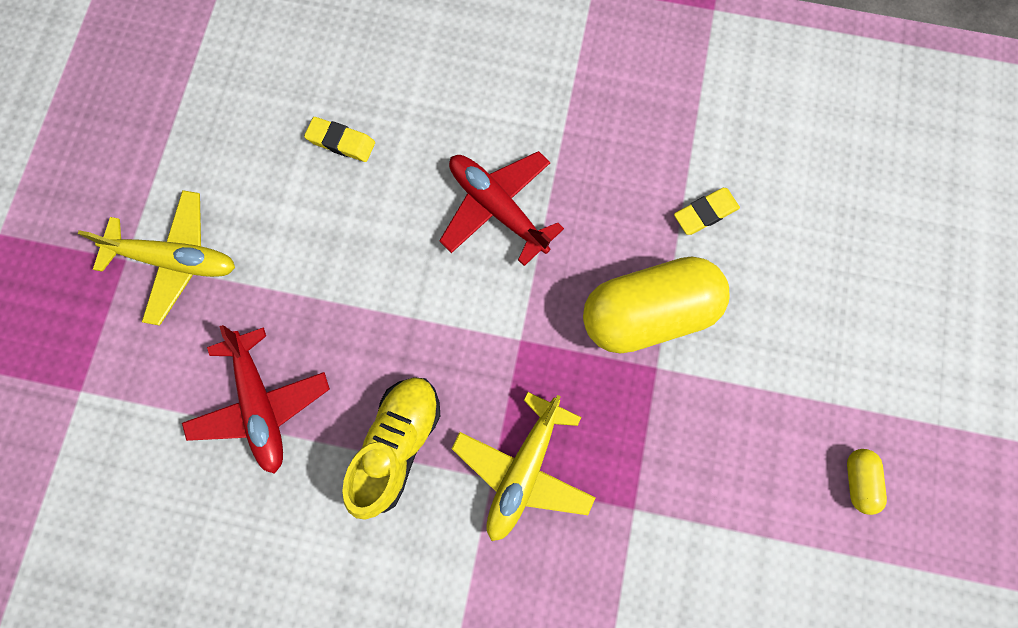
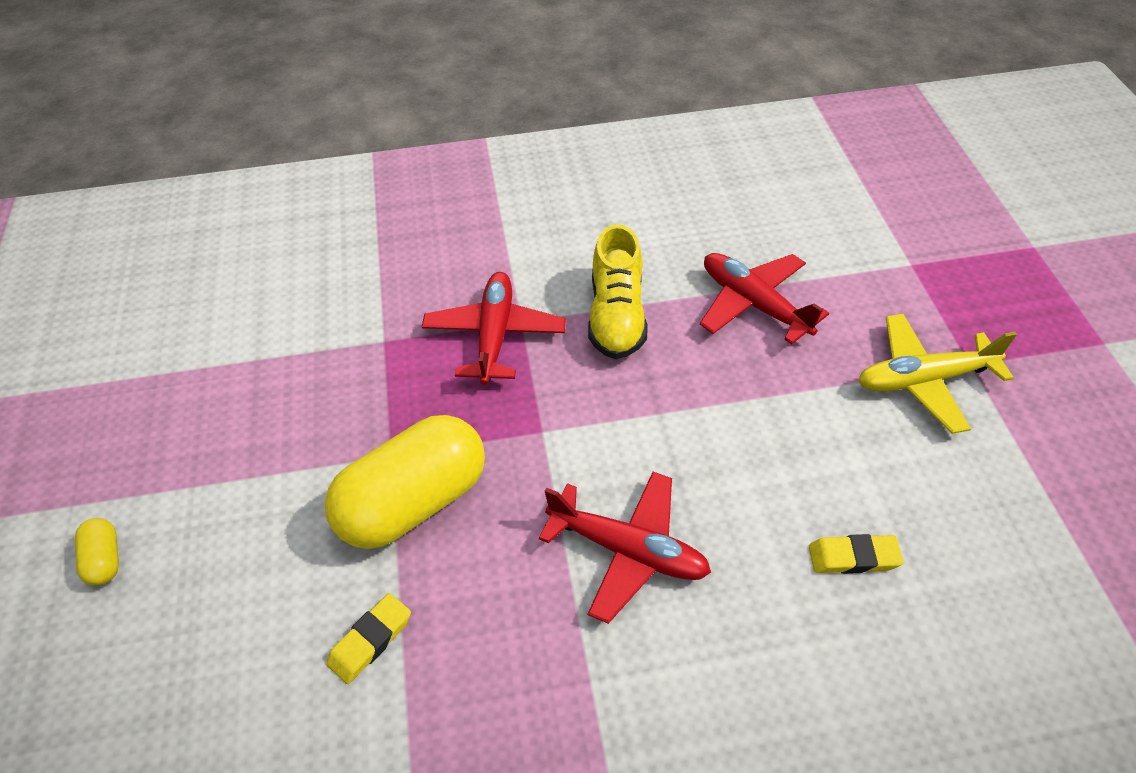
camera: 160 degrees right, 25 degrees down
yellow plane [451,392,596,541] -> red plane [422,272,566,385]
yellow capsule [847,449,887,515] -> yellow capsule moved to [75,518,119,586]

